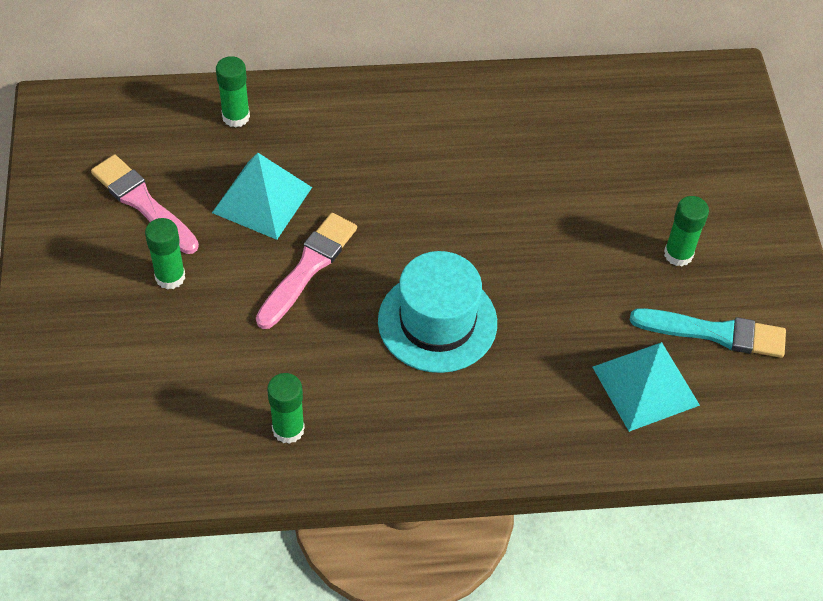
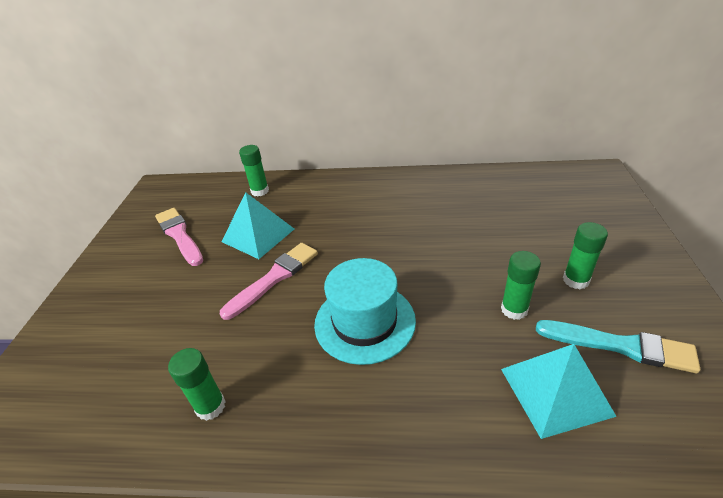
camera: 15 degrees right, 15 degrees down
green glue stick [145,218,185,290] -> green glue stick moved to [501,251,541,320]

